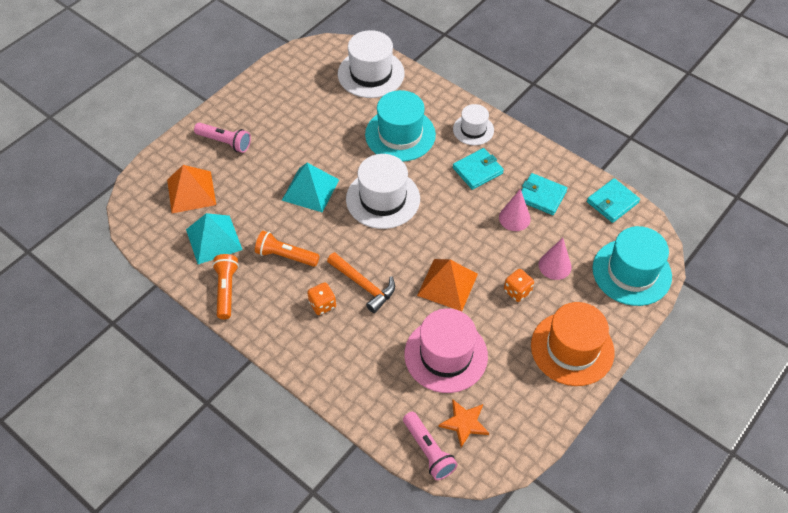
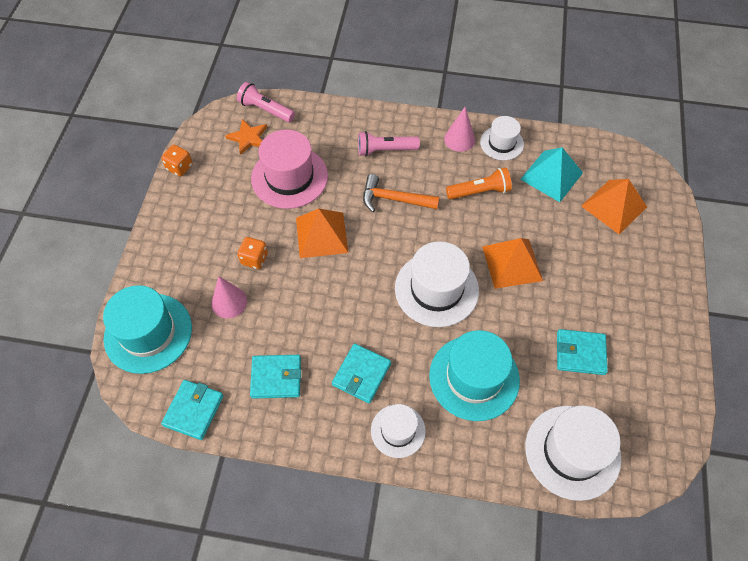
camera: 150 degrees right, 5 degrees up
pink flashlight [194,123,251,153] -> pink flashlight moved to [358,131,420,156]
orange flashlight [212,254,239,319] -> white hat [480,116,524,160]
turquoise pyramid [282,163,339,213] -> orange pyramid [482,238,543,289]
orange dice [307,282,336,315] -> orange dice moved to [161,145,193,176]
pink cone [499,189,531,231] -> pink cone moved to [444,107,475,152]
orange hat [531,302,615,386] -> none
none -> turquoise wallet [557,329,608,375]

